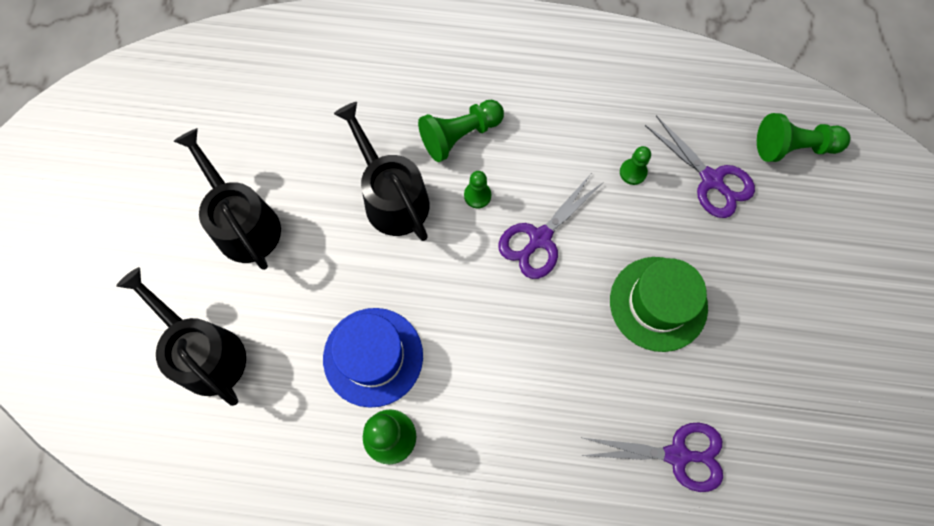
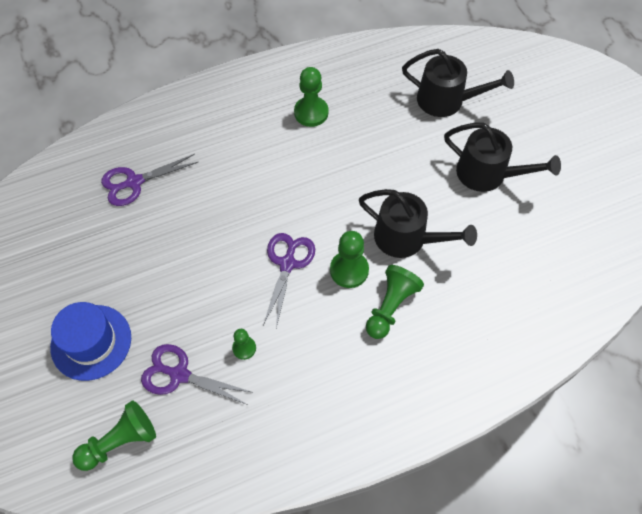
camera: 150 degrees right, 10 degrees down
blue hat [323,308,423,408] -> blue hat moved to [50,302,131,381]
green pawn [464,171,491,209] -> green pawn [330,231,369,288], size x1.74
green hat [610,257,708,352] -> none

